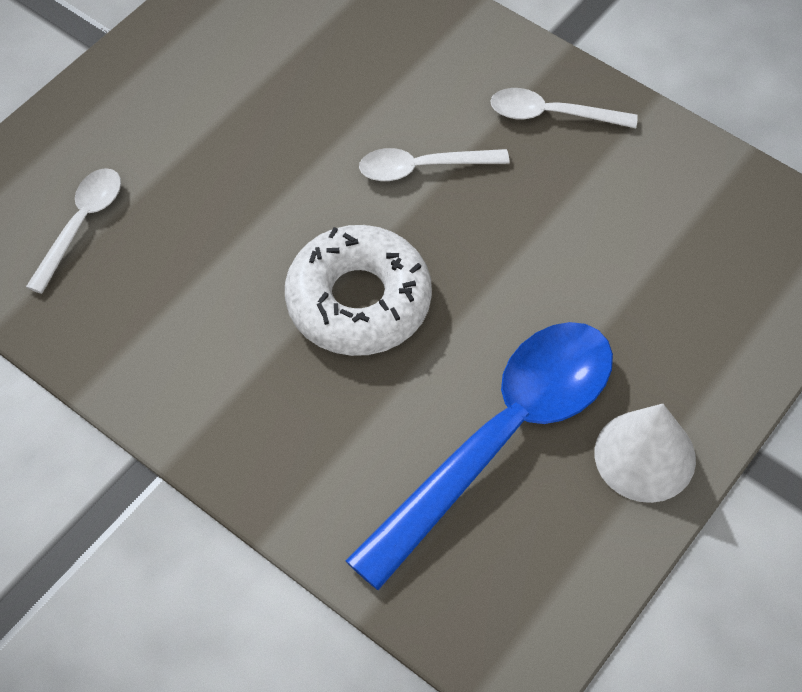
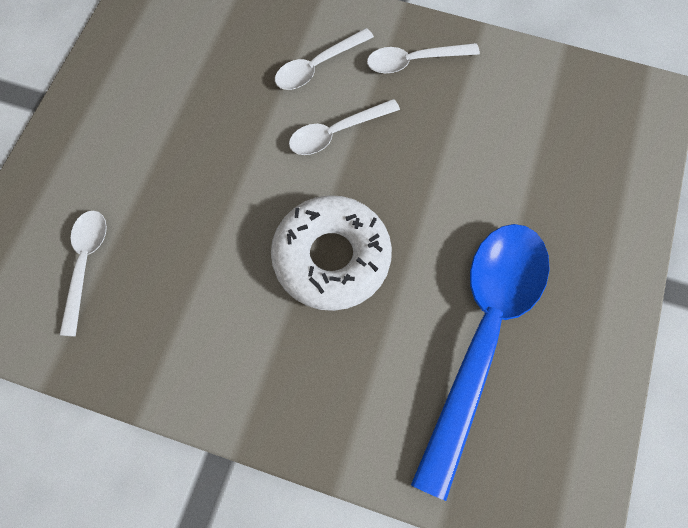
camera: 20 degrees left, 10 degrees up
white cone [595,404,696,503] -> none
none -> white spoon [275,28,374,90]

